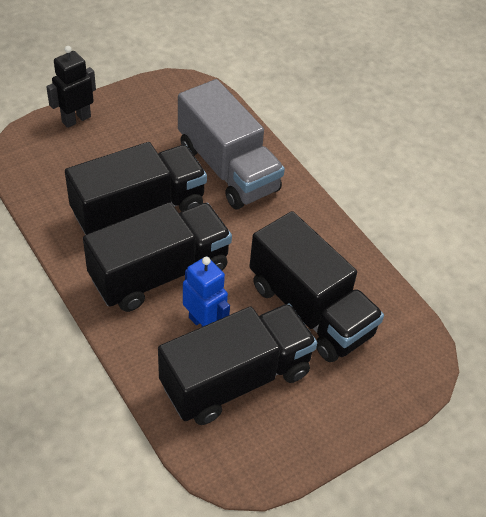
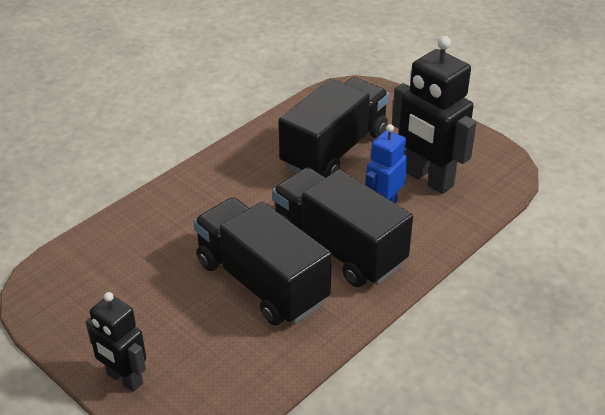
camera: 100 degrees left, 10 degrees down
black truck [158,303,317,425] -> black robot [392,36,477,194]
grey truck [178,79,285,209] -> none

